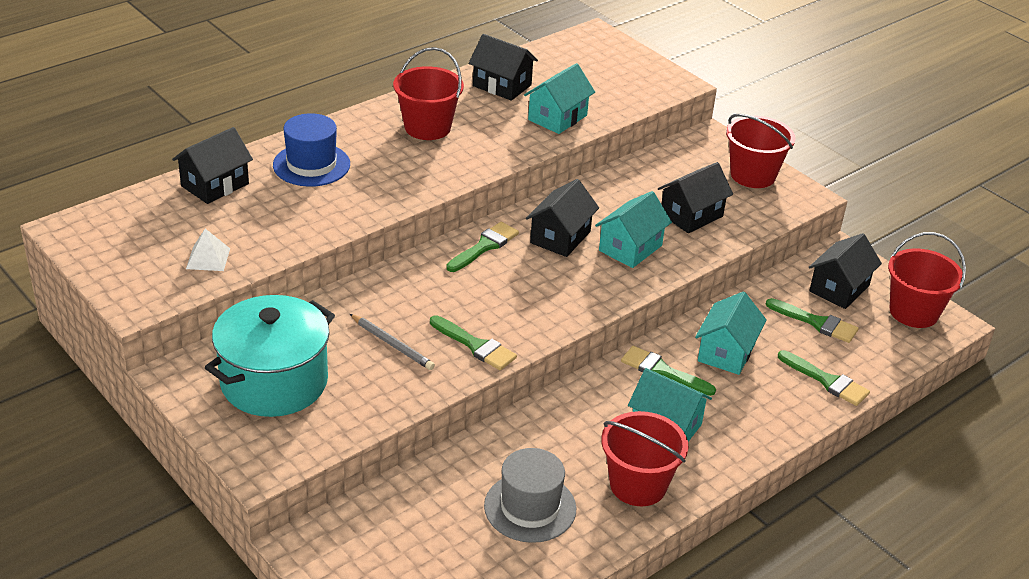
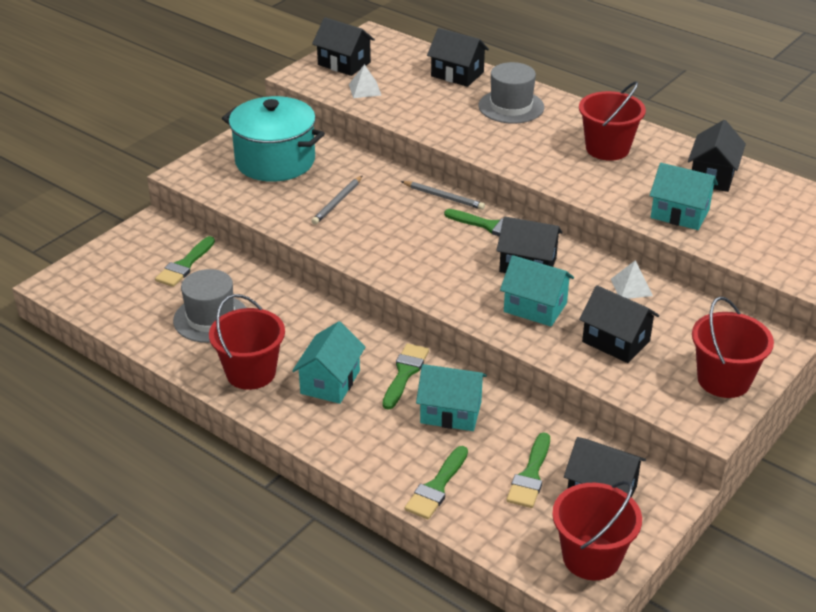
camera: 80 degrees right, 0 degrees up
blue hat [273,113,350,187] -> grey hat [478,62,544,124]
green brush [430,315,517,370] -> green brush moved to [155,236,215,287]
none -> black house [312,17,375,76]
none -> grey pencil [401,181,485,210]
none -> white pyramid [611,260,653,299]

